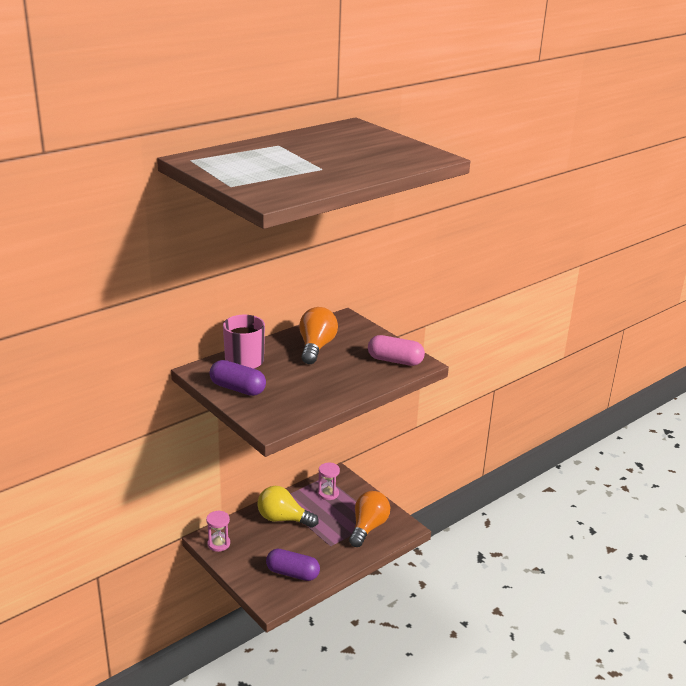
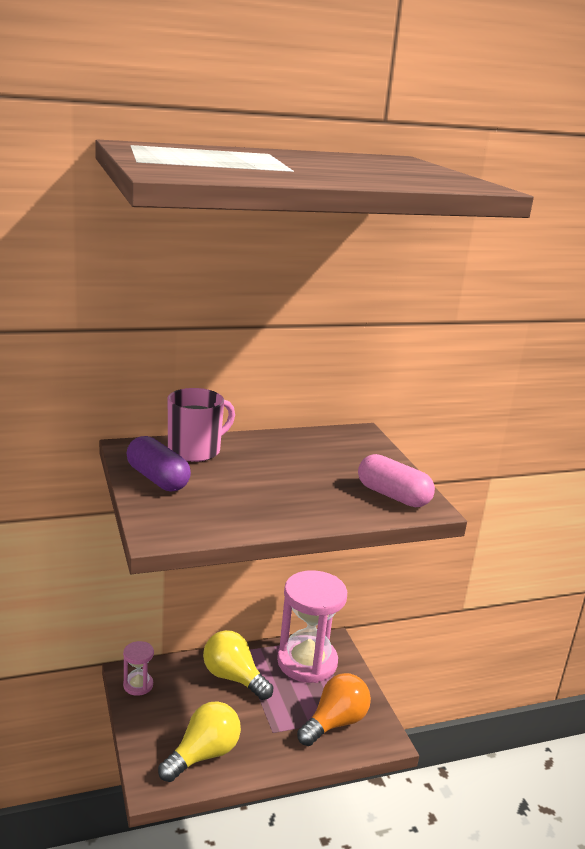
camera: 20 degrees right, 5 degrees down
purple capsule [266,549,320,581] -> yellow light bulb [158,701,241,782]
orange light bulb [299,307,338,364] -> none
pink hourglass [318,463,340,500] -> pink hourglass [277,570,347,683], size x2.19

